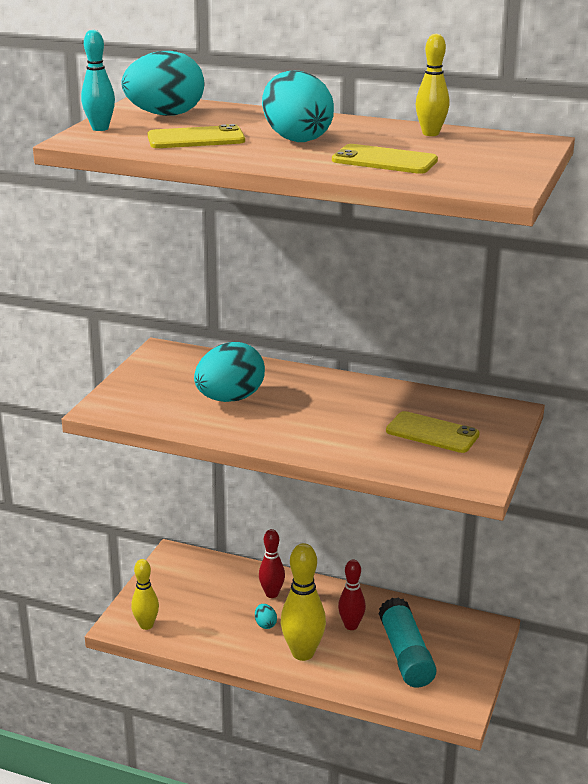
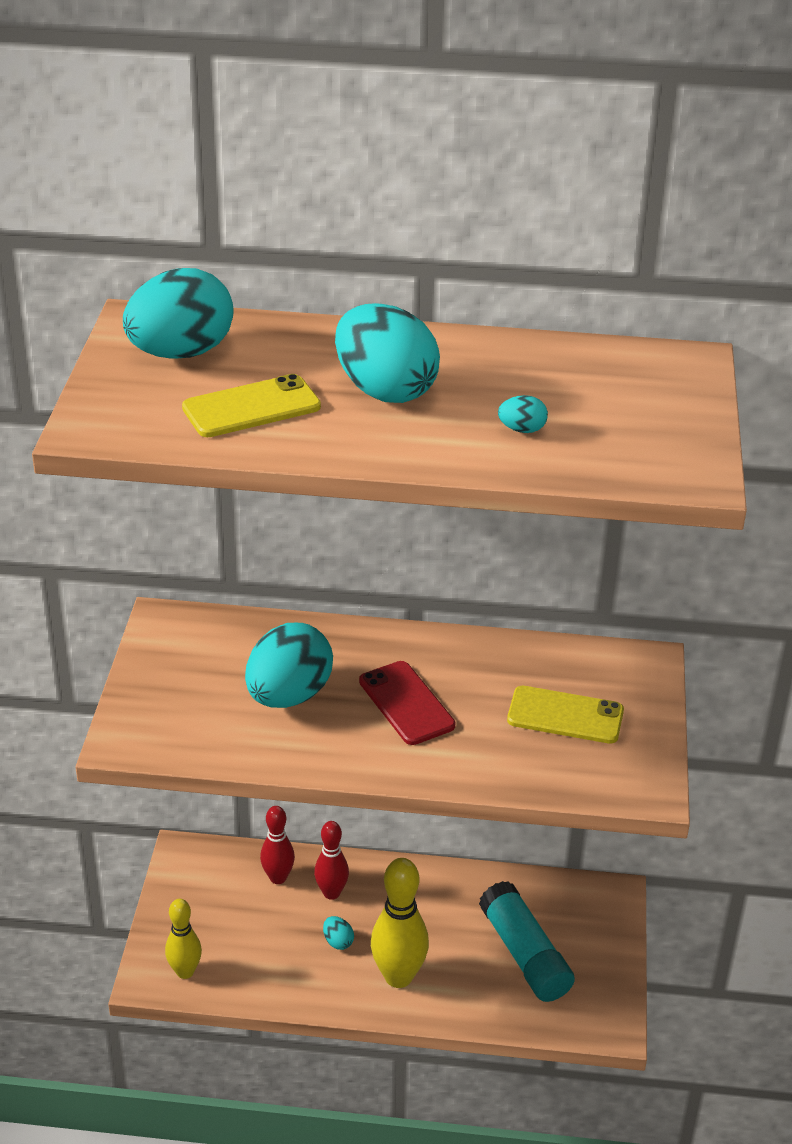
camera: 15 degrees left, 10 degrees up
turquoise bowling pin [81,30,115,131] -> none
yellow phone [332,144,438,174] -> turquoise egg [498,395,548,433]
red bowling pin [338,560,366,630] -> red bowling pin moved to [260,806,295,884]
yellow bowling pin [416,33,449,136] -> none
none -> red phone [359,661,456,745]

